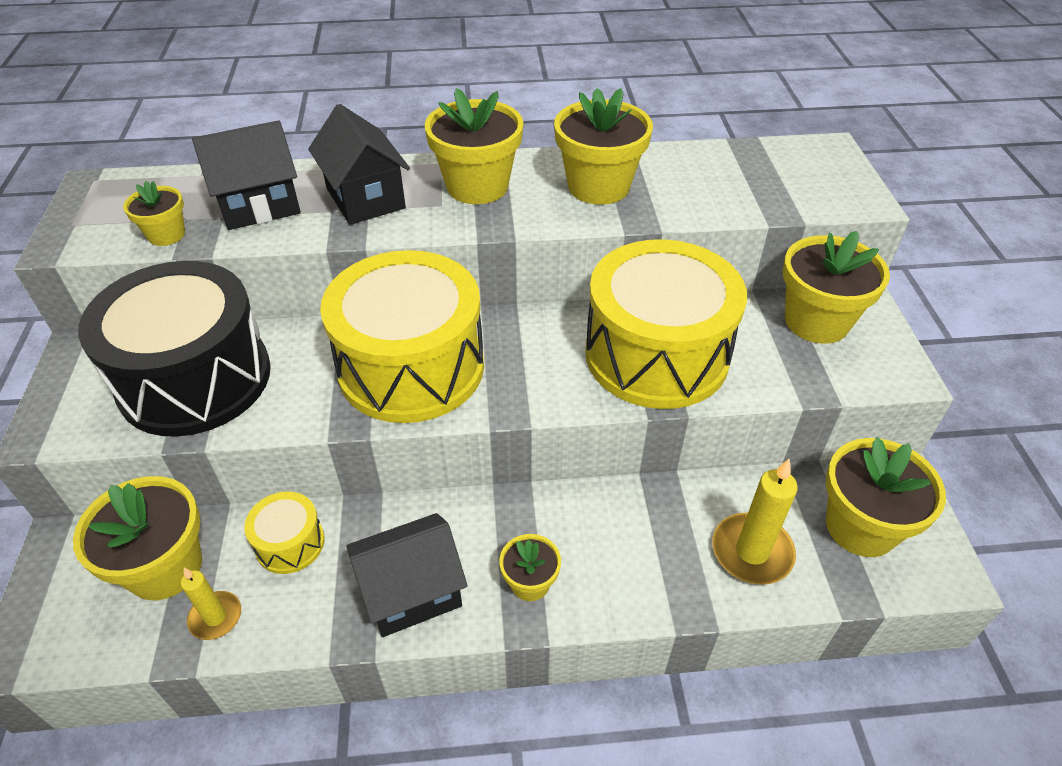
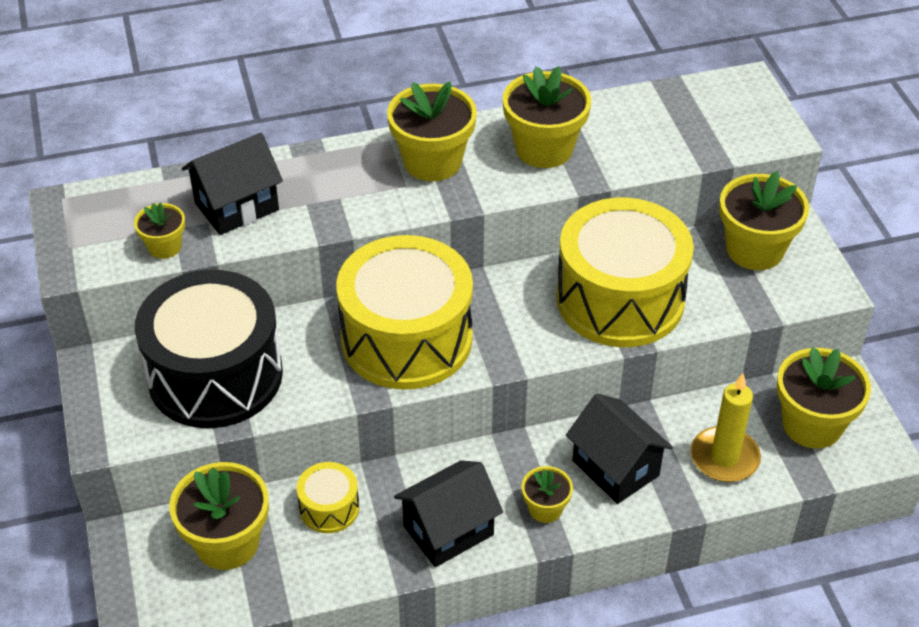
camera: 10 degrees left, 0 degrees up
yellow candle [181,568,241,640] -> none
black house [308,104,410,225] -> black house moved to [566,393,673,504]

